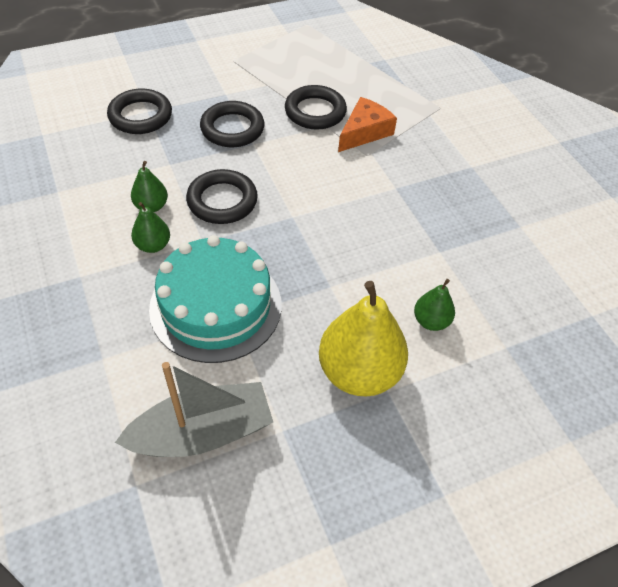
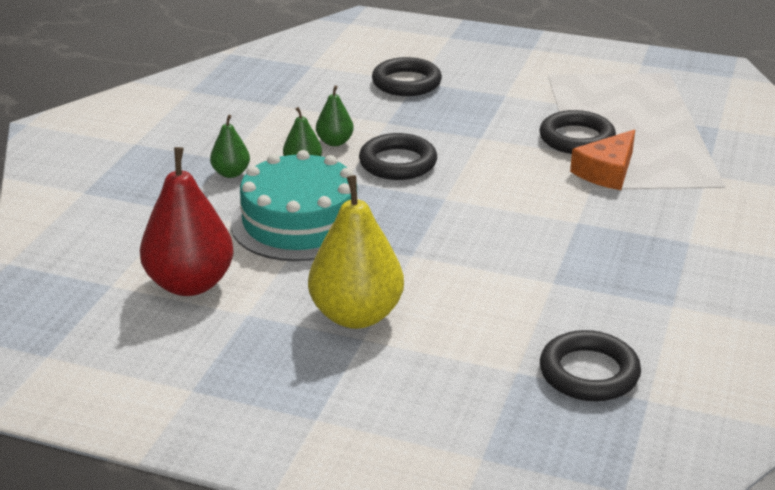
camera: 45 degrees right, 20 degrees down
grey boat [115,362,273,457] -> red pear [140,147,234,296]
black ring [200,101,264,147] -> black ring moved to [540,330,641,401]
orange cheese [338,97,397,152] -> orange cheese turned 135 degrees clockwise [570,129,635,190]
green pear [414,279,455,331] -> green pear moved to [210,115,250,178]

